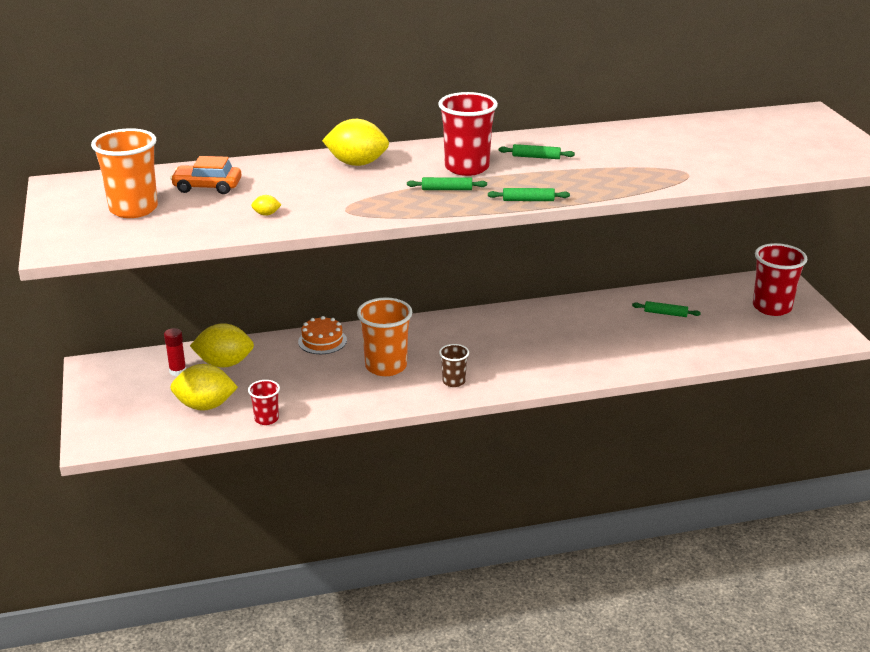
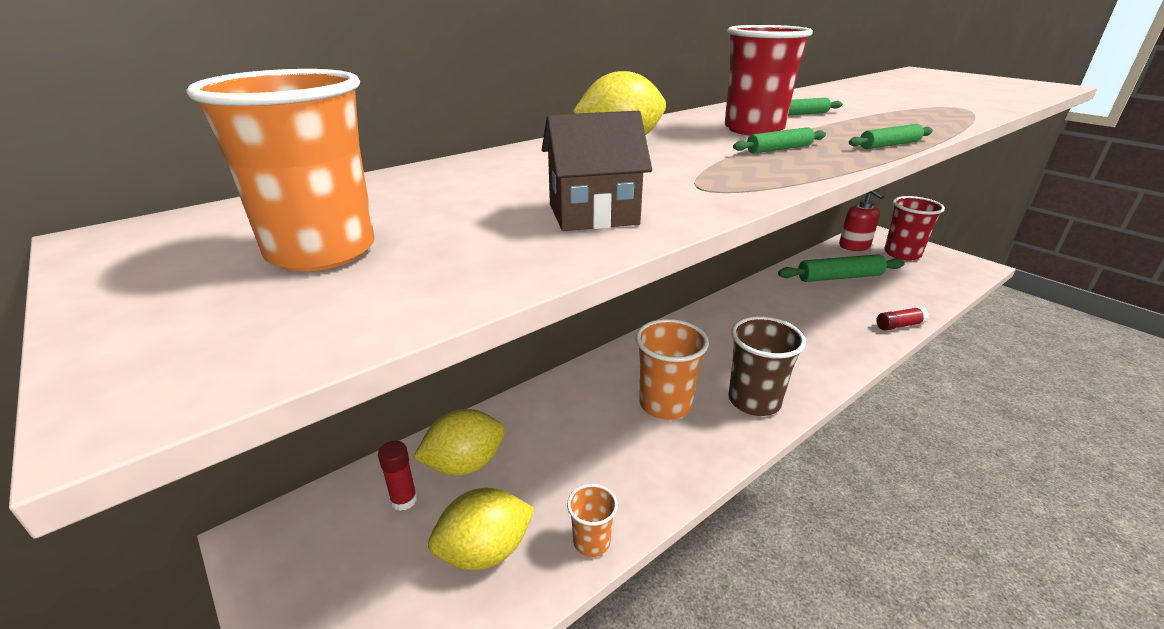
camera: 25 degrees left, 0 degrees up
orange car [170,156,241,194] -> none
red cup [248,380,280,425] -> orange cup [567,484,618,557]
yellow lemon [251,195,281,216] -> brown house [542,111,652,231]
orange cake [298,316,347,354] -> none
brown cup [439,344,469,387] -> brown cup [729,316,806,416], size x1.85
green rolling pin [632,301,701,317] -> green rolling pin [778,254,905,282], size x2.08
none -> red soap dispenser [839,190,885,251]
none -> red glue stick [876,307,929,330]

